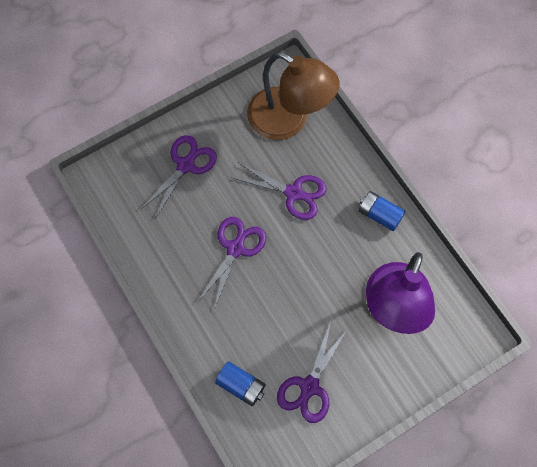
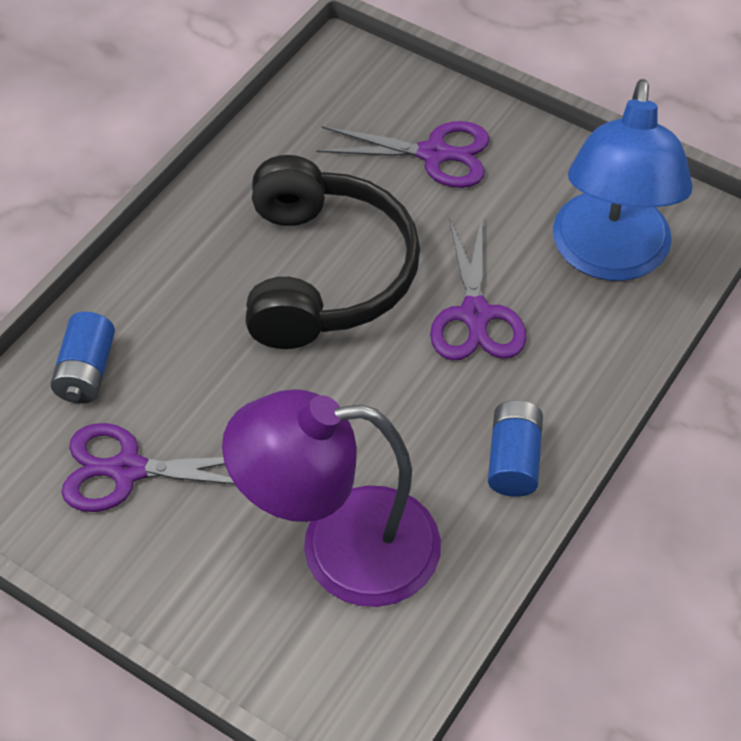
camera: 65 degrees right, 15 degrees down
purple scissors [197,217,266,309] -> black headphones [245,155,420,349]
brown lamp [247,52,340,140] -> blue lamp [553,79,693,281]

